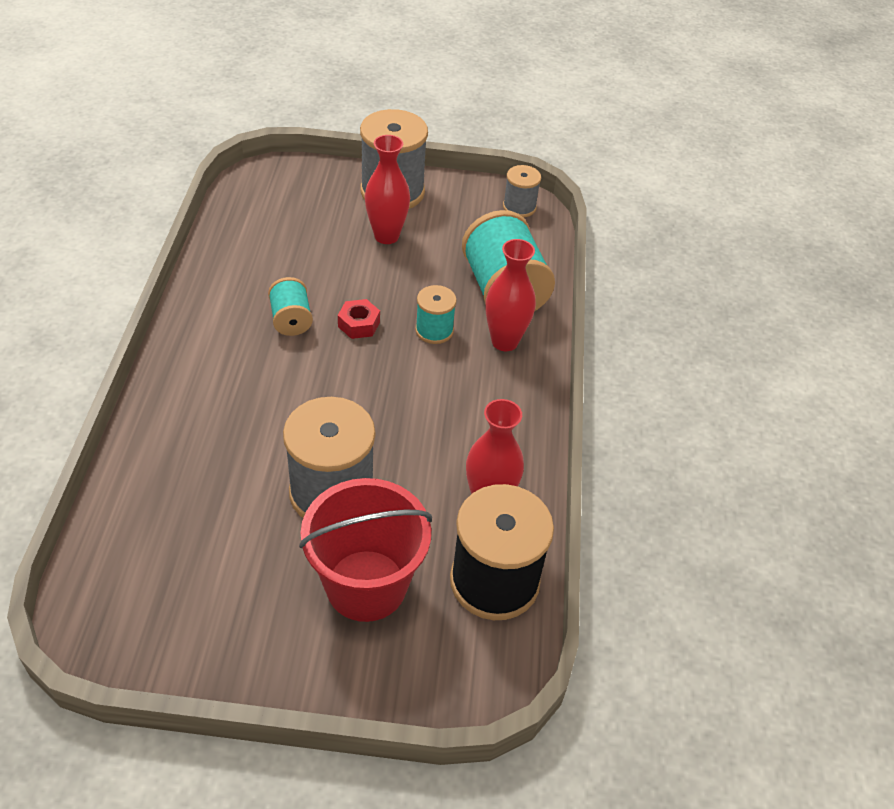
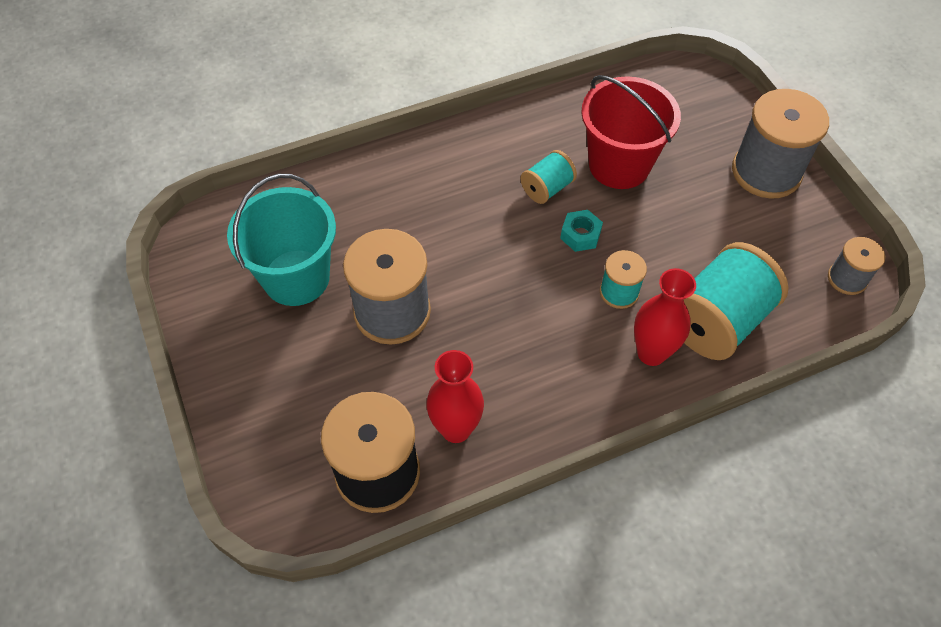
camera: 65 degrees right, 10 degrees up
red bucket [299,478,432,622] -> red bucket moved to [581,75,681,189]
red nut [338,299,380,339] -> turquoise nut [560,210,603,252]
red vase [365,135,410,244] -> none
none -> turquoise bucket [227,174,336,306]

